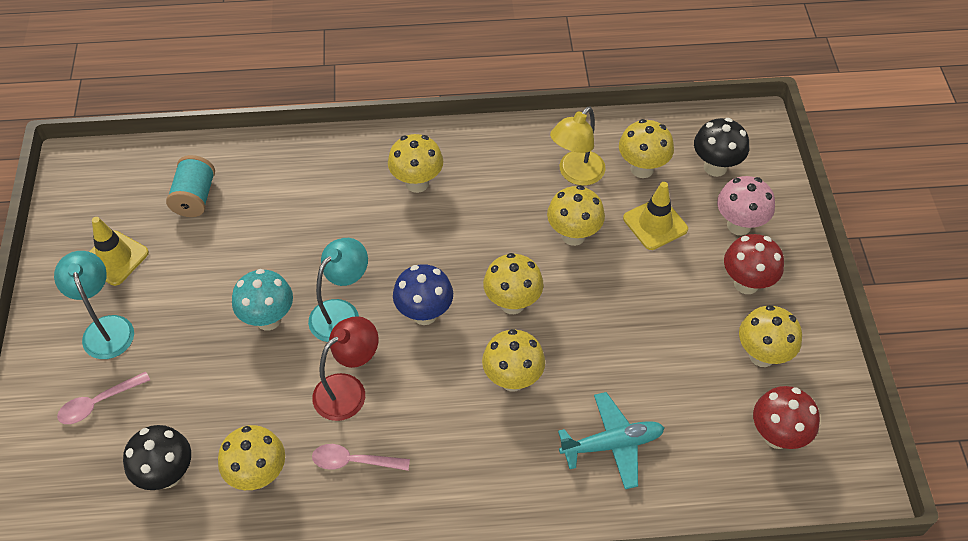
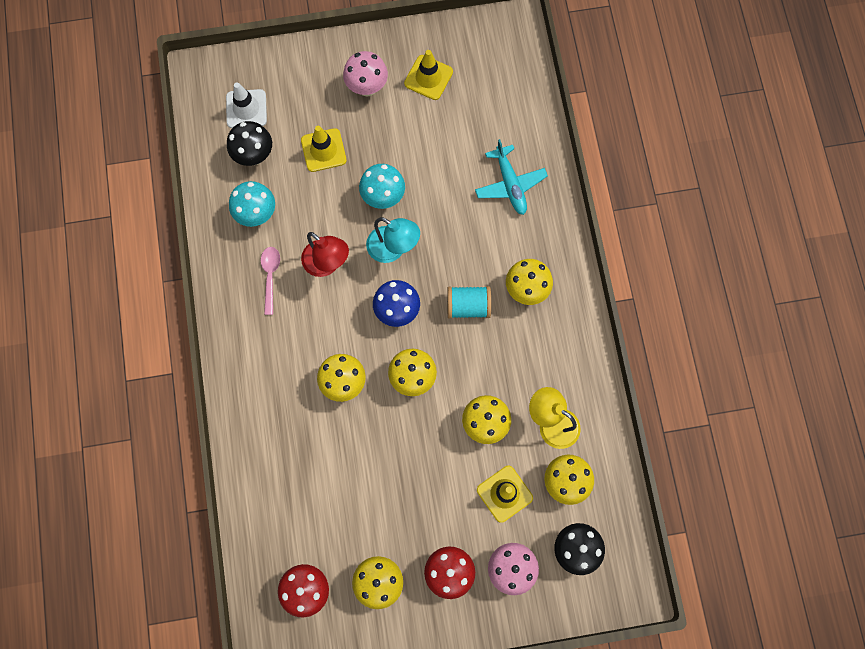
camera: 85 degrees right, 20 degrees up
turquoise lamp [54,251,134,359] -> pink mushroom [343,51,388,97]
pink spoon [57,372,150,424] -> none
turquoise spool [166,155,215,217] -> turquoise spool moved to [447,286,491,319]
yellow mushroom [218,425,285,490] -> turquoise mushroom [229,181,275,227]
turquoise plane [558,392,664,489] -> turquoise plane moved to [475,139,548,215]
none -> white traffic cone [226,82,267,128]
none -> yellow traffic cone [301,126,347,172]

